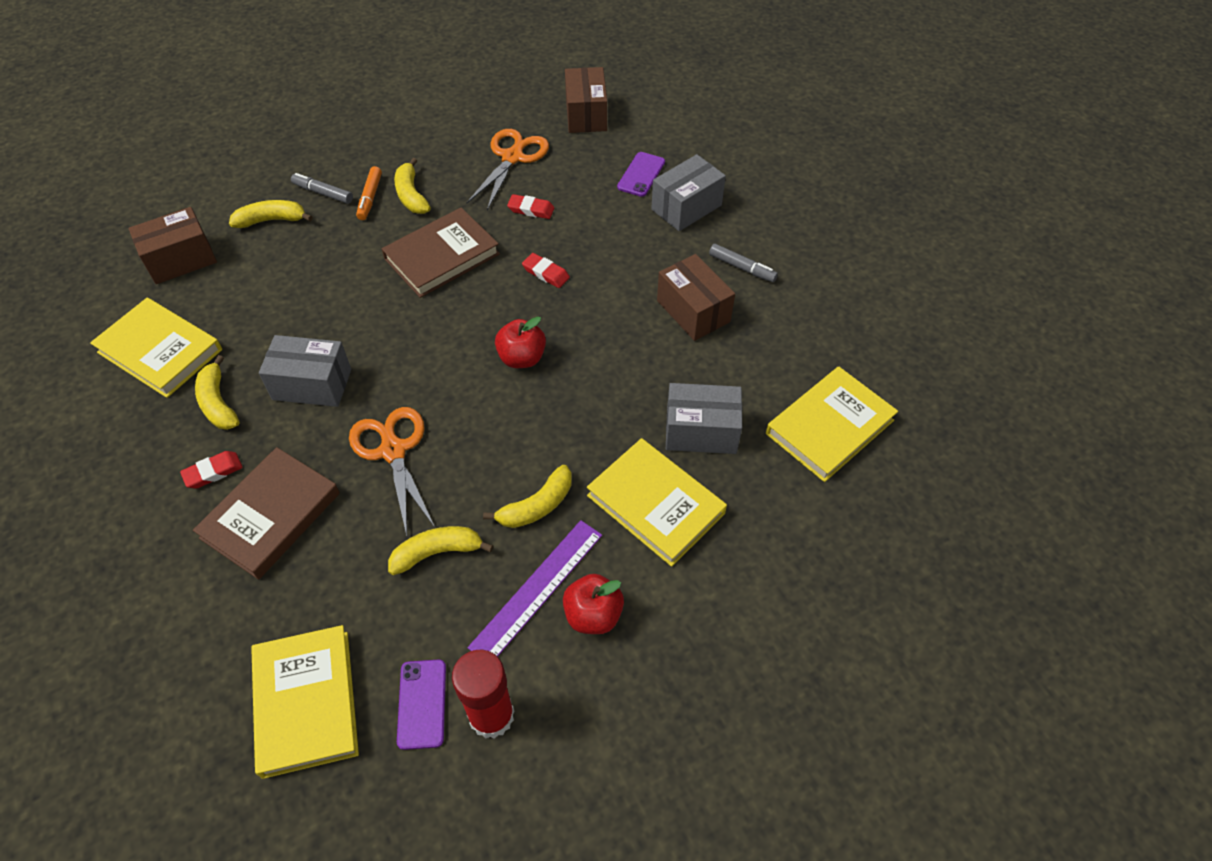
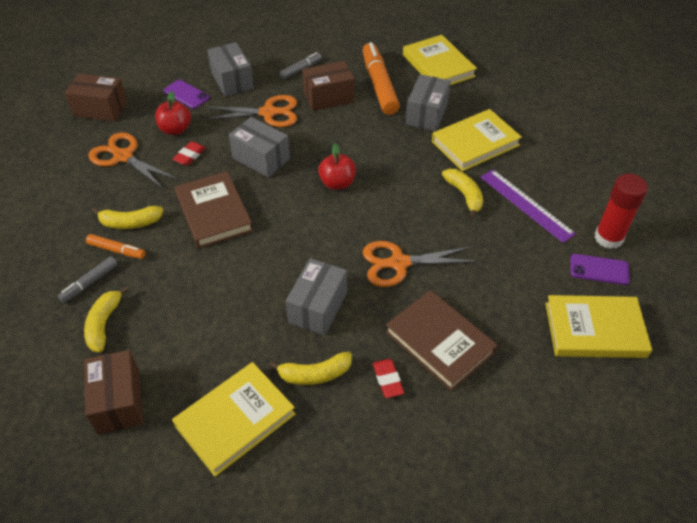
camera: 75 degrees left, 5 degrees down
yellow banana [388,526,494,575] -> none
red eraser [522,253,570,288] -> grey box [229,117,290,177]
red apple [563,574,624,634] -> red apple moved to [155,91,191,135]
none -> orange scissors [204,95,297,127]
none -> orange marker [363,42,400,115]

